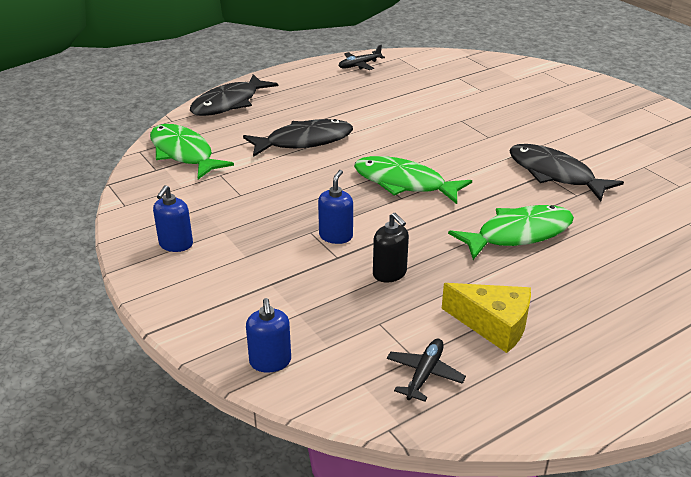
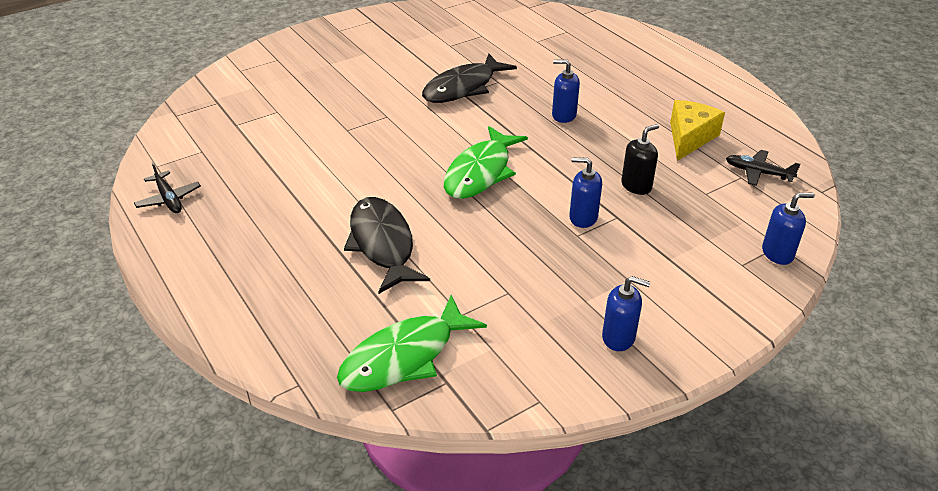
camera: 90 degrees left, 5 degrees up
black fish [190,74,278,116] -> none
green fish [448,205,574,260] -> blue soap dispenser [552,59,580,123]

